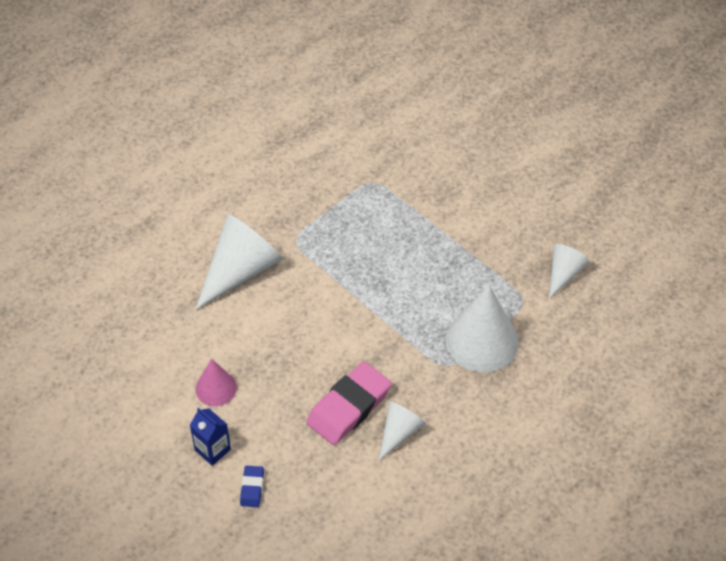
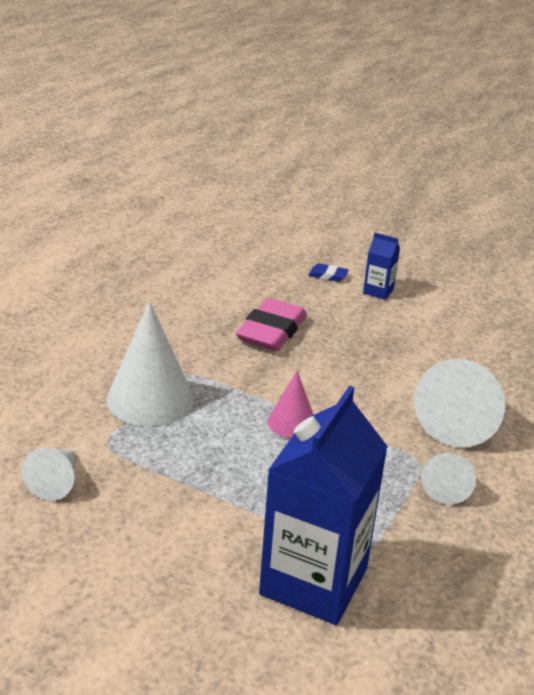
camera: 160 degrees right, 20 degrees down
pink cone [195,359,237,406] -> pink cone moved to [268,371,314,438]
blue eraser [240,466,264,507] -> blue eraser turned 60 degrees counterclockwise [308,263,348,282]
white cone [379,401,426,461] -> white cone moved to [421,453,476,505]
none -> blue carton [259,386,388,625]

